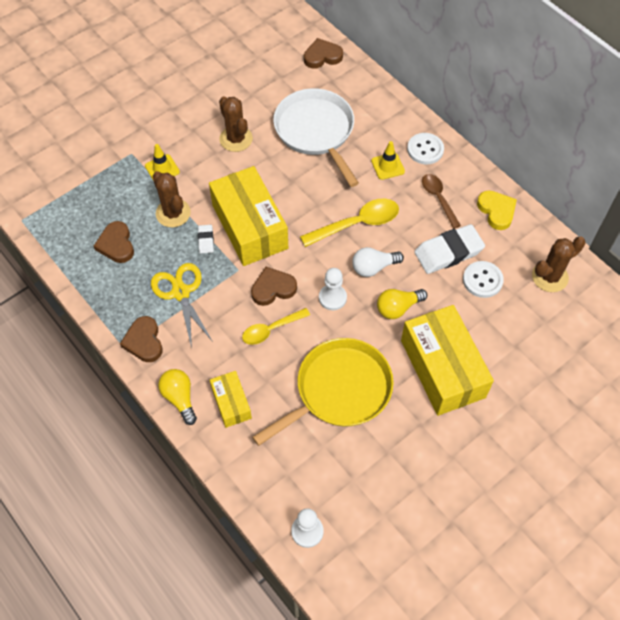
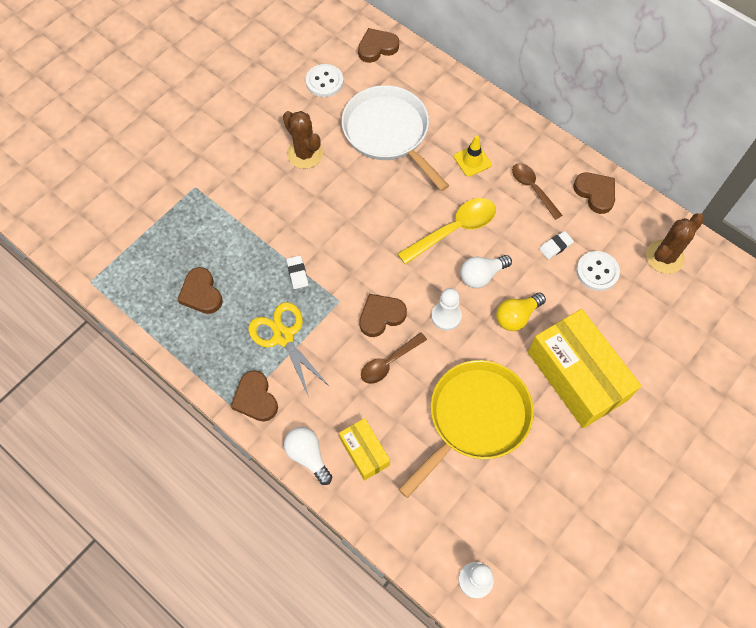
camera: 10 degrees left, 5 degrees up
yellow traffic cone [145,144,180,181] -> none
brown cactus [153,171,191,227] -> none
yellow light bulb [158,369,197,425] -> white light bulb [284,427,332,485]
yellow box [209,166,288,266] -> none
yellow spoon [242,308,310,345] -> brown spoon [361,332,427,384]
white button [407,133,444,164] -> white button moved to [306,64,343,97]
white eraser [414,224,485,274] -> white eraser [539,231,574,259], size x0.47
yellow heart [477,190,517,230] -> brown heart [573,173,615,214]

